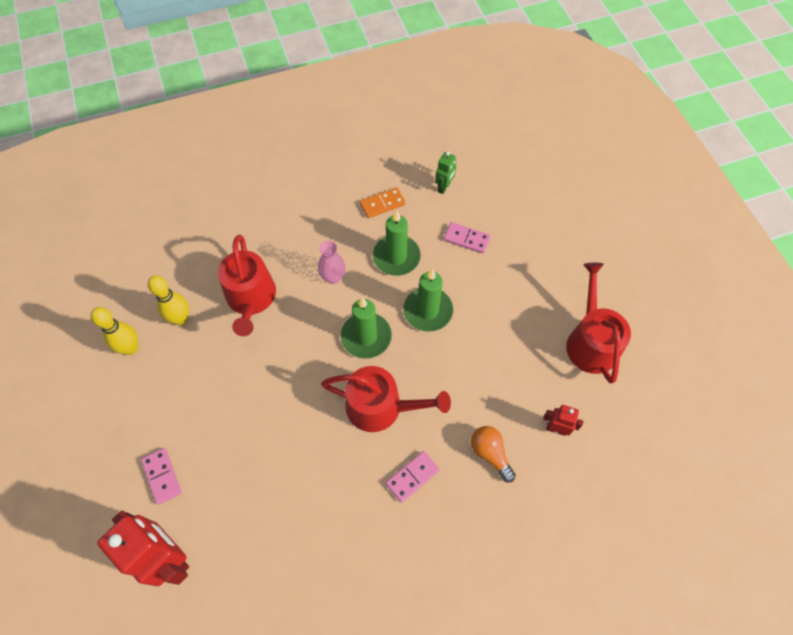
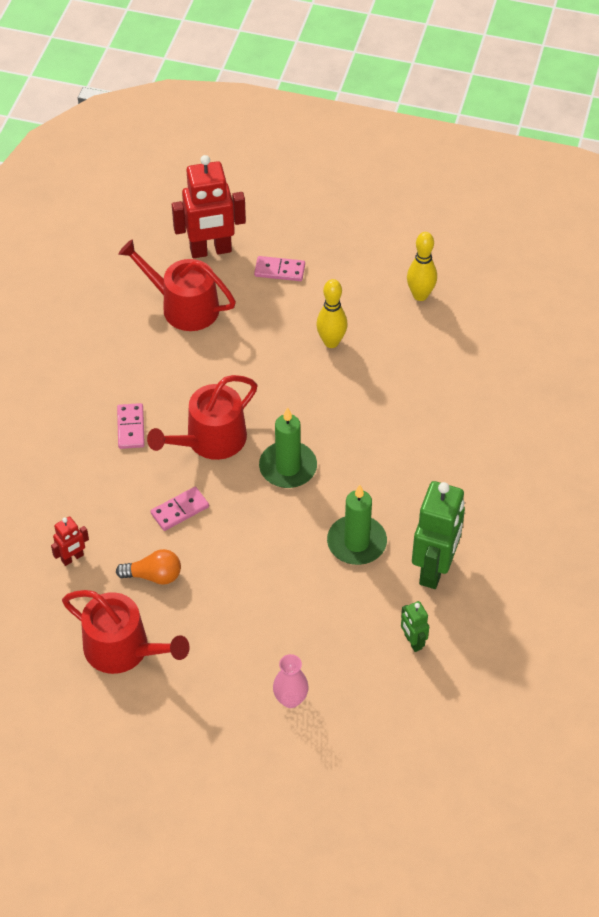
camera: 125 degrees right, 10 degrees down
yellow bowling pin [148,275,189,325] -> yellow bowling pin moved to [316,279,348,348]
red watering can [218,235,276,336] -> red watering can moved to [118,239,236,331]
pink vase [318,241,346,284] -> pink vase moved to [273,654,309,708]
orange domino [360,187,405,218] -> green robot [412,481,465,589]
green candle [403,269,453,332] -> none
pink domino [444,222,491,253] -> pink domino moved to [151,487,209,531]
orange light bulb [471,426,516,483] -> orange light bulb moved to [116,549,181,585]

